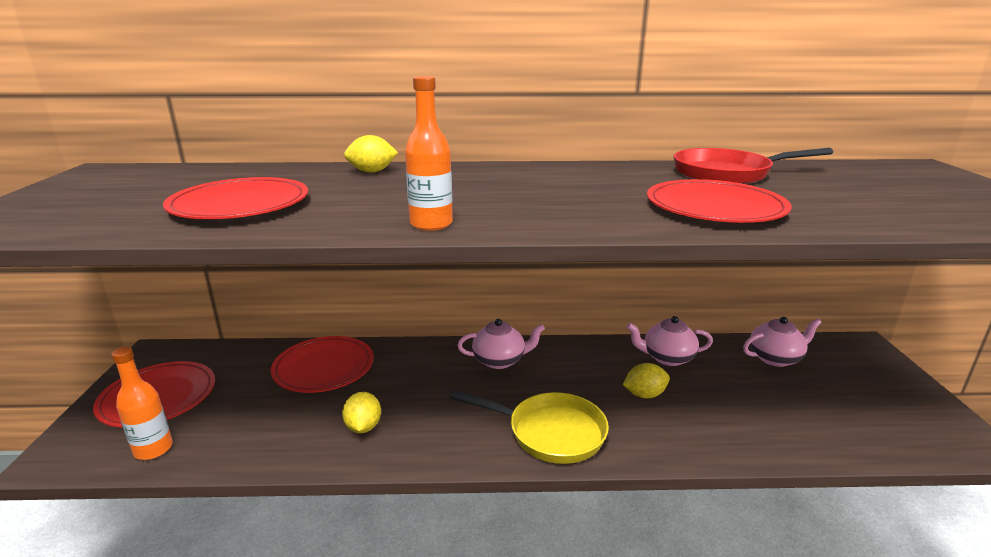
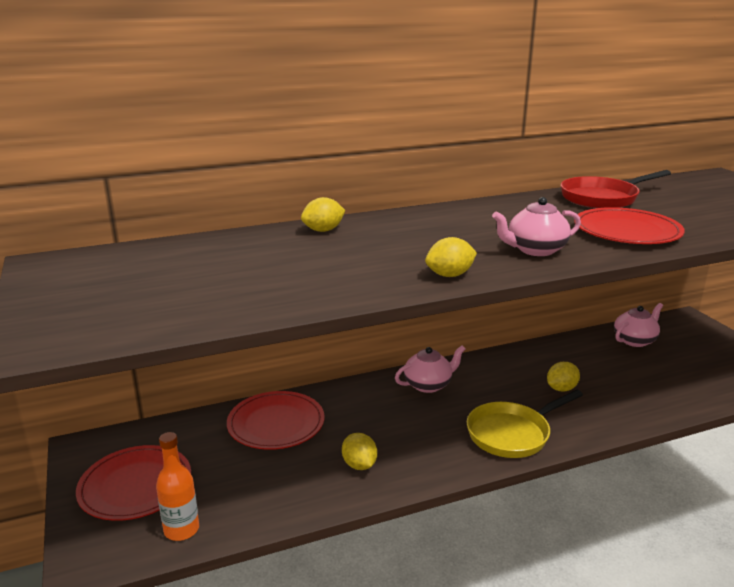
camera: 20 degrees left, 0 degrees up
red plate [163,177,308,219] -> none
orange bottle [405,76,453,231] -> yellow lemon [425,237,477,277]
yellow pan [449,390,609,464] -> yellow pan turned 150 degrees clockwise [467,390,583,458]
pink teapot [627,316,713,366] -> pink teapot moved to [492,197,581,256]

